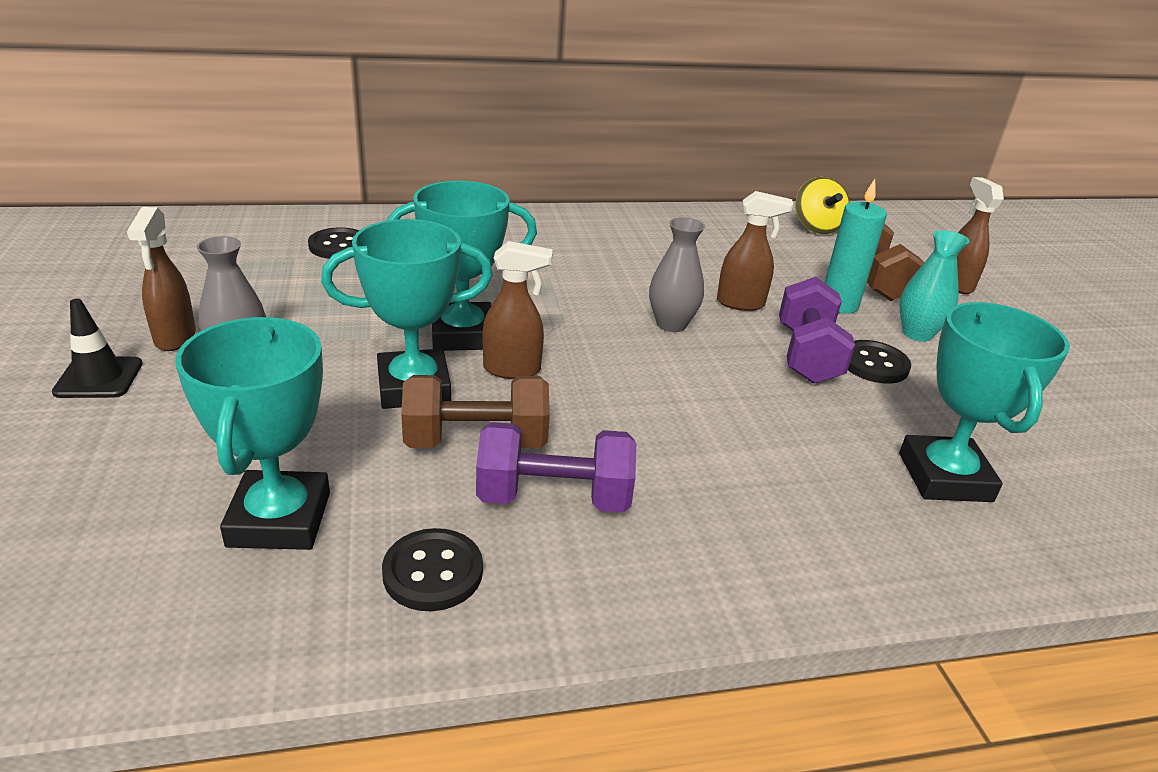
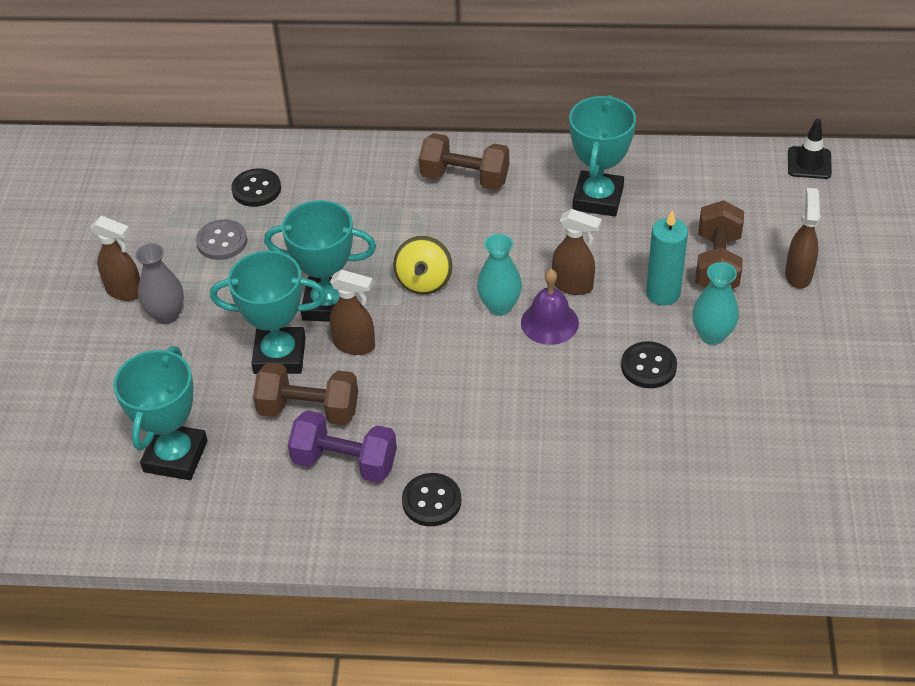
camera: 20 degrees right, 15 degrees up
black traffic cone [52,299,143,398] -> black traffic cone moved to [788,119,832,179]
brown spray bottle [127,207,196,351] -> brown spray bottle turned 75 degrees counterclockwise [90,216,140,301]
black button [382,528,483,611] -> black button moved to [402,473,461,526]
grey vase [649,217,705,332] -> turquoise vase [477,234,522,316]
purple dumbbell [779,277,855,384] -> none
yellow spinning top [795,177,850,234] -> yellow spinning top moved to [393,235,453,295]
turquoise trophy [899,302,1070,502] -> turquoise trophy moved to [569,95,636,216]
none -> grey button [196,219,247,260]
none -> brown dumbbell [419,133,509,190]
none -> purple bell [521,269,579,345]

